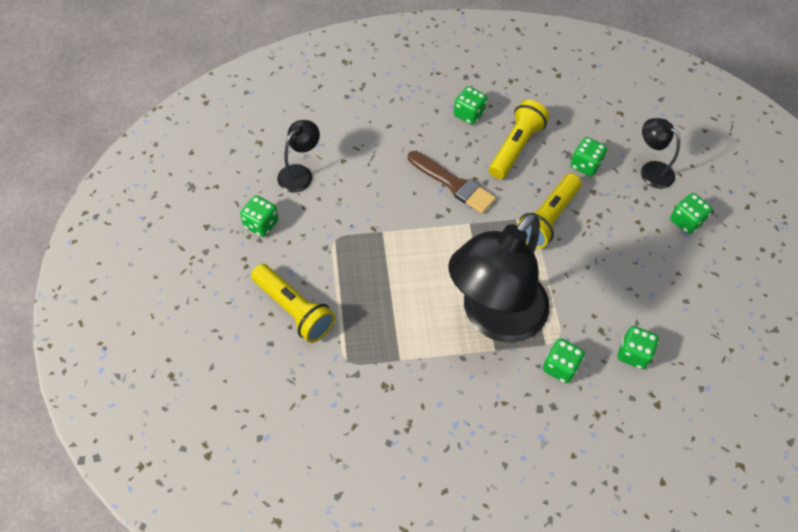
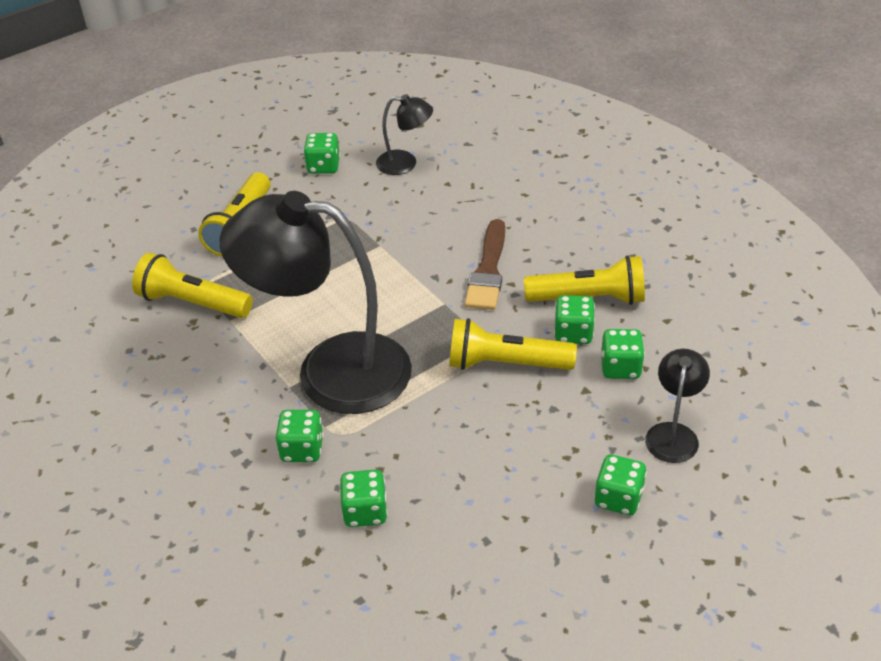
camera: 65 degrees right, 15 degrees down
green dice [454,86,487,125] -> green dice moved to [554,295,595,344]
none -> yellow flashlight [132,253,253,318]

